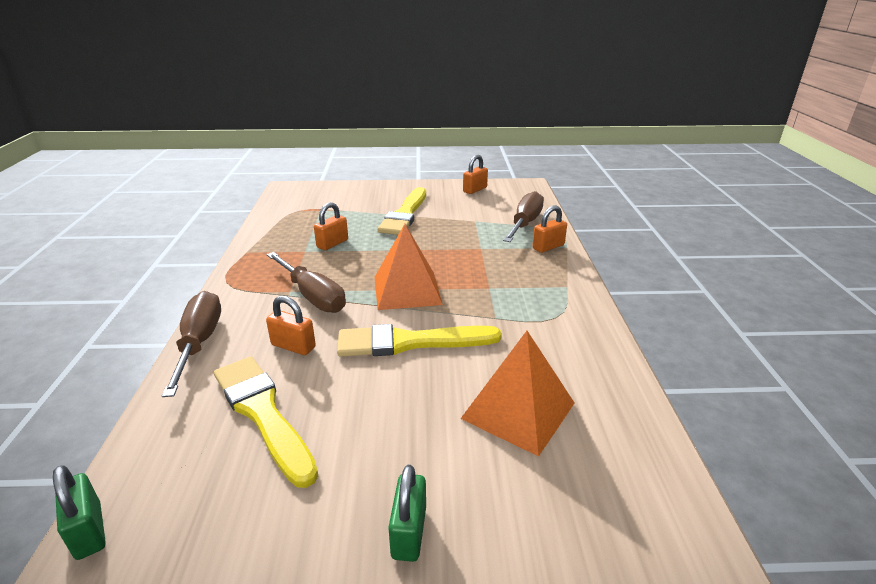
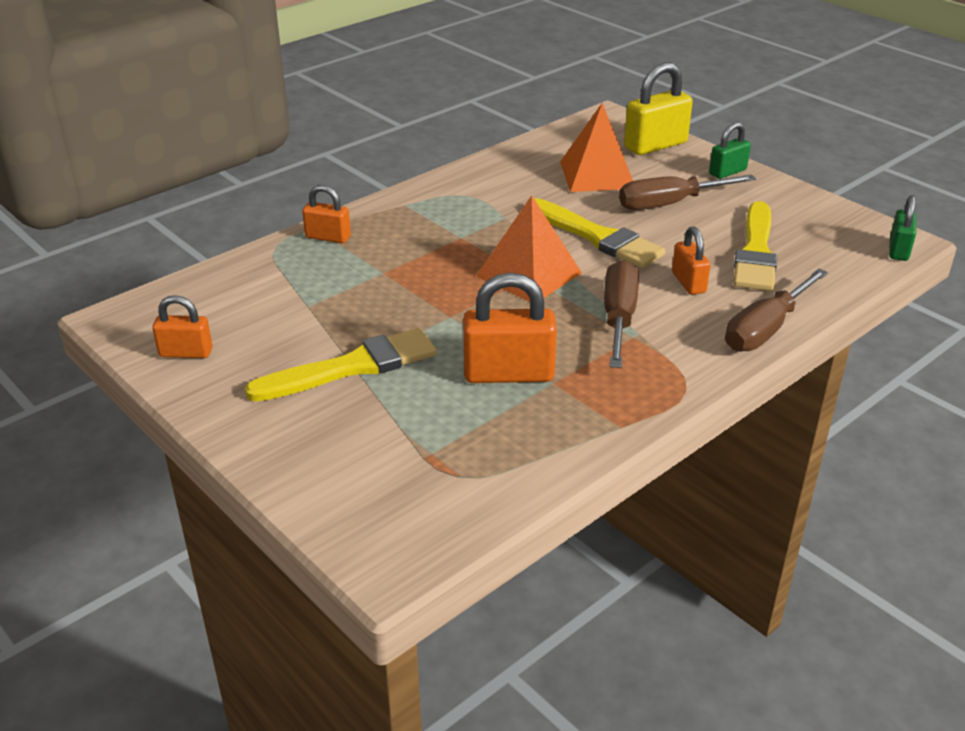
camera: 130 degrees left, 5 degrees up
orange padlock [314,202,348,250] -> orange padlock [463,272,557,383], size x1.69
brown screwdriver [503,191,544,242] -> brown screwdriver moved to [619,175,756,210]
none -> yellow padlock [624,62,693,155]

